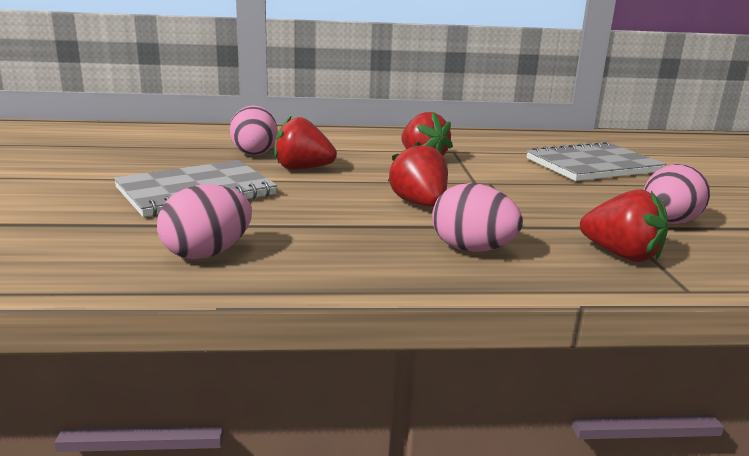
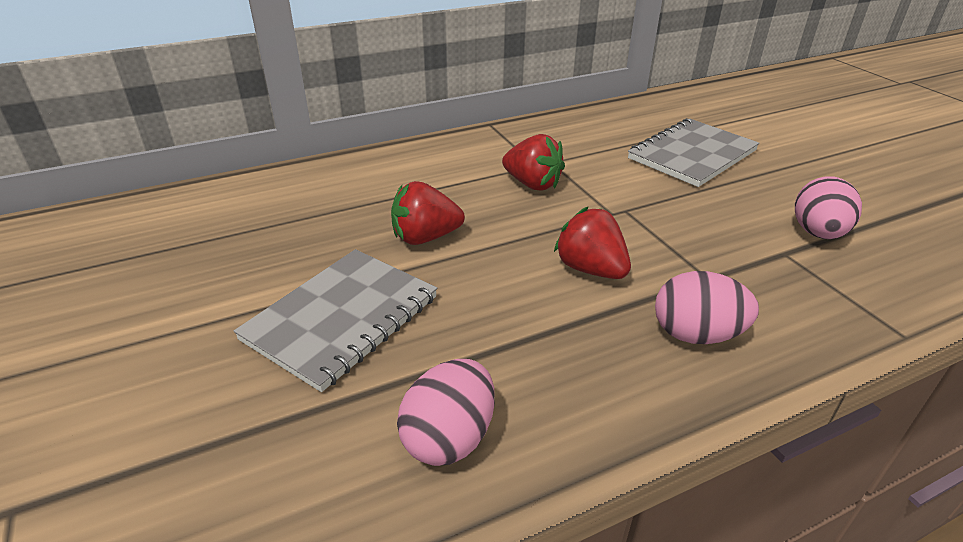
camera: 20 degrees left, 15 degrees up
pink egg [230,105,277,155] -> none
red strawberry [580,189,668,262] -> none

